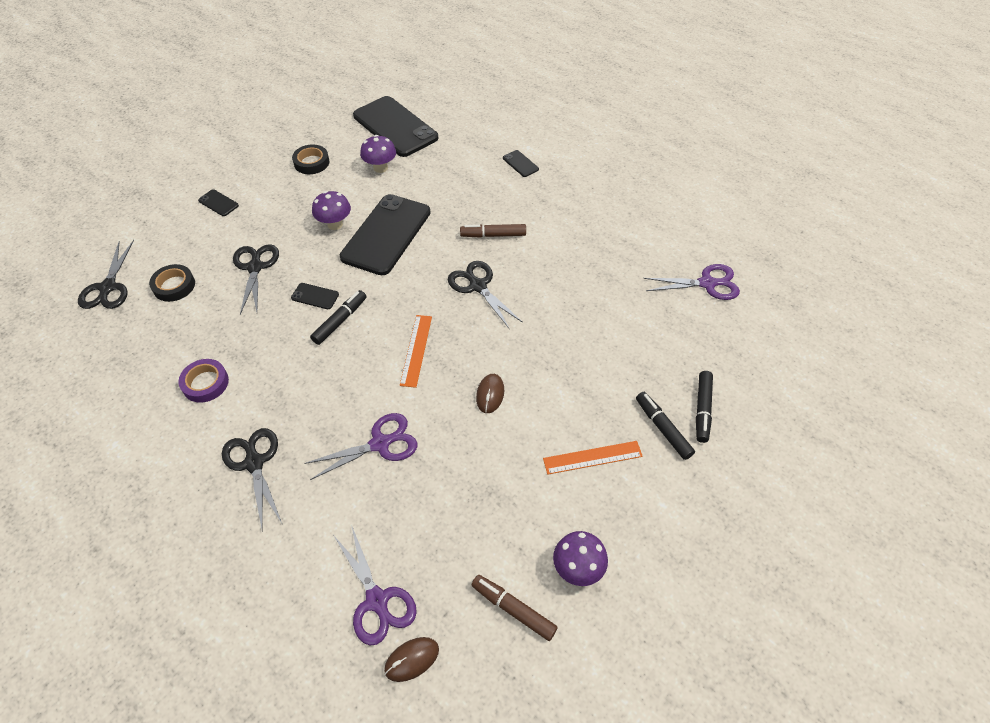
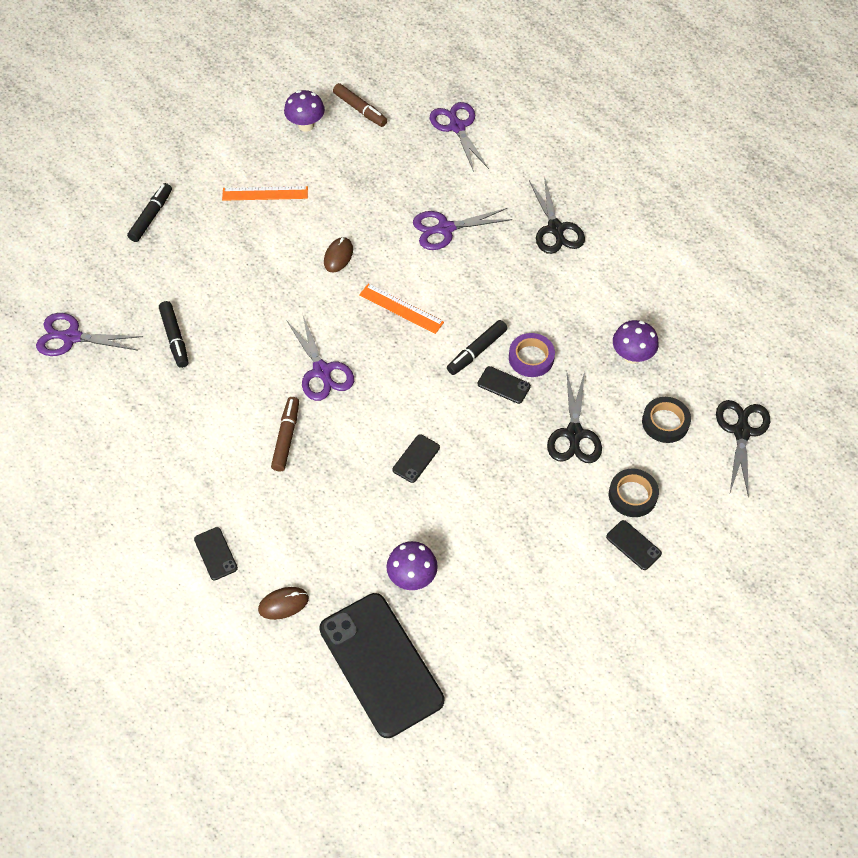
camera: 170 degrees left, 5 degrees up
purple tape [178,359,229,403] -> purple tape moved to [509,333,555,377]
black tape [292,144,329,174] -> black tape moved to [609,468,659,517]
purple mushroom [312,191,351,230] -> purple mushroom moved to [613,320,659,364]
black phone [340,194,431,275] -> black phone [393,434,440,483], size x0.40
brown mouse [384,637,439,682] -> brown mouse moved to [258,587,309,620]
orange ruler [400,315,432,388] -> orange ruler turned 75 degrees counterclockwise [359,283,444,334]
black scissors [448,261,523,328] -> purple scissors [287,313,354,401]
brown marker [460,224,526,238] -> brown marker turned 90 degrees counterclockwise [271,397,299,472]
black marker [636,392,695,460] -> black marker moved to [159,301,188,368]

